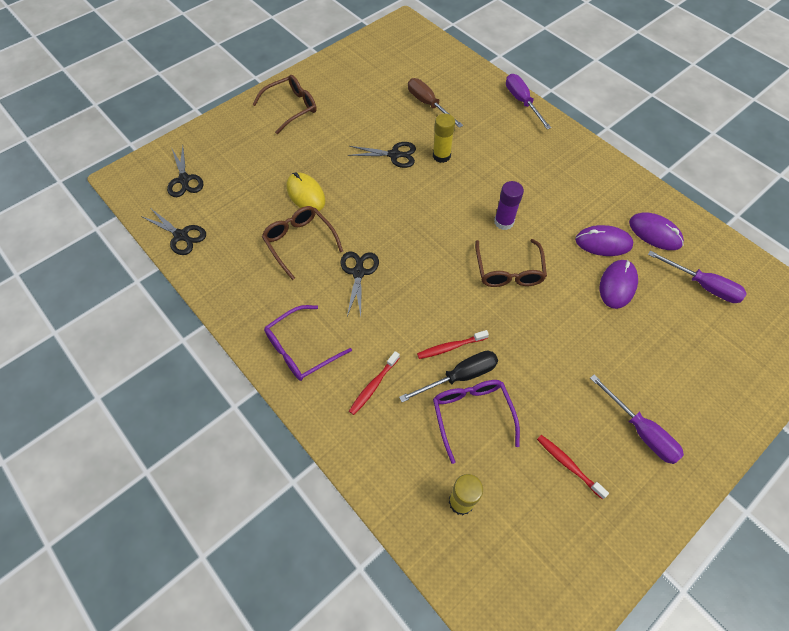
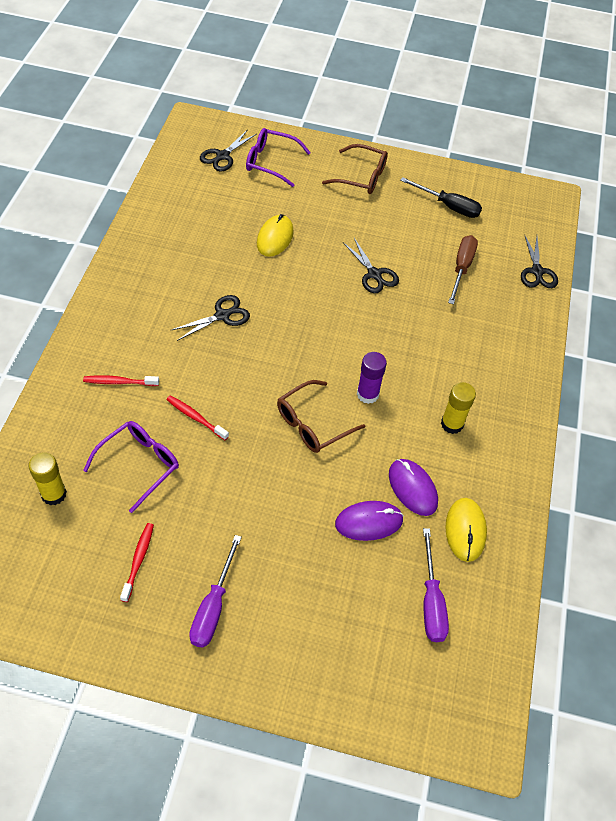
camera: 50 degrees right, 5 degrees down
black scissors [141,209,206,255] -> black scissors moved to [521,234,558,288]
brown glasses [262,206,343,280] -> none
purple glasses [264,305,352,381] -> purple glasses moved to [246,128,311,187]
black screwdriver [399,351,498,402] -> black screwdriver moved to [400,177,482,218]
yellow glue stick [433,114,455,163] -> yellow glue stick moved to [441,382,476,434]
purple screwdriver [506,74,551,129] -> none
purple mouse [629,212,684,250] -> yellow mouse [445,498,487,562]

